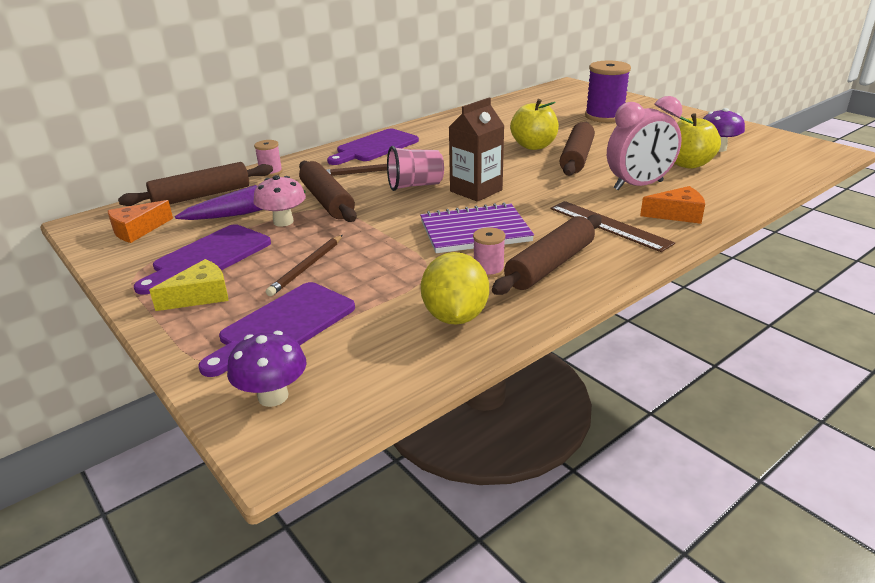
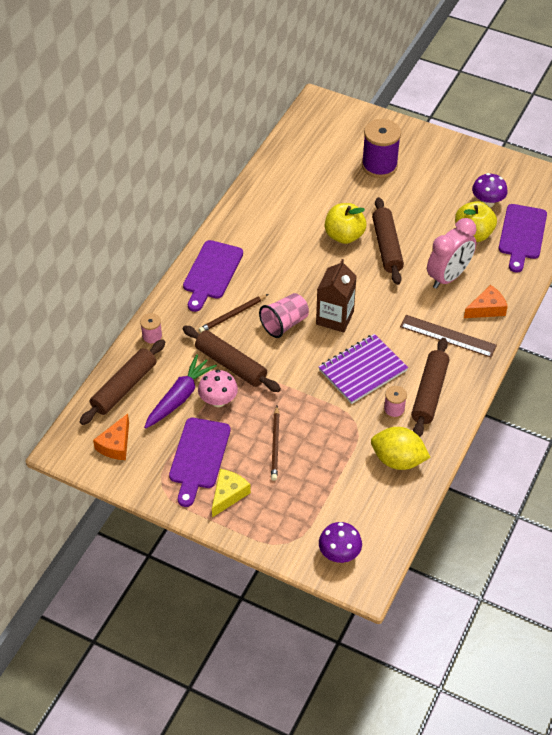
camera: 25 degrees left, 20 degrees up
purple cutting board [199,282,355,377] -> purple cutting board moved to [499,204,547,272]
yellow lemon [421,252,489,325] -> yellow lemon turned 45 degrees counterclockwise [371,427,431,470]

